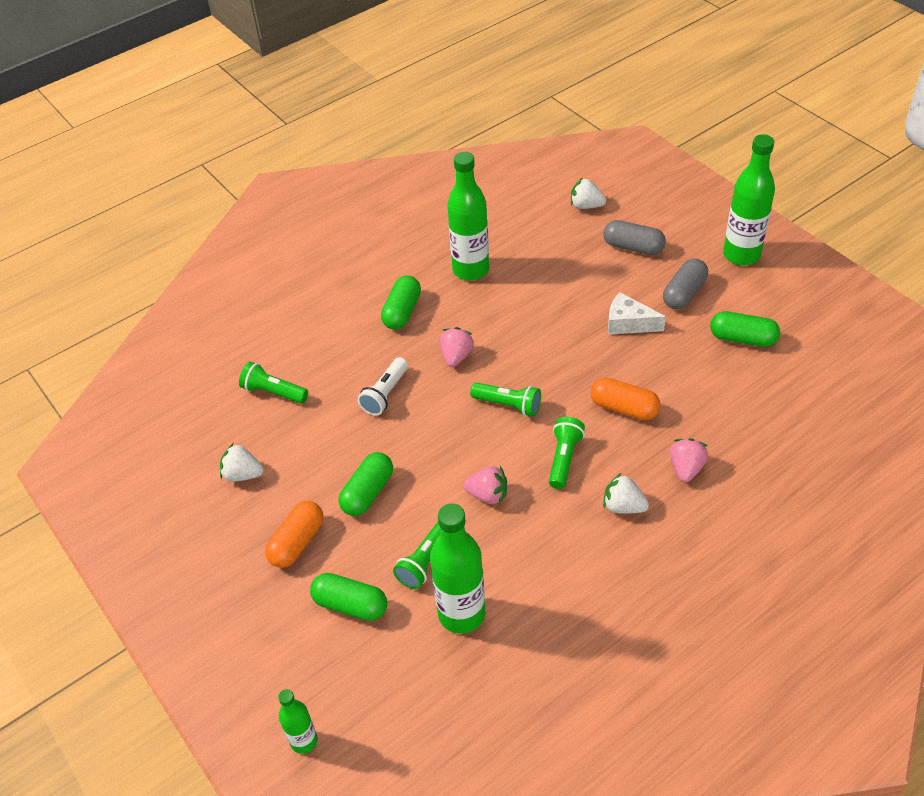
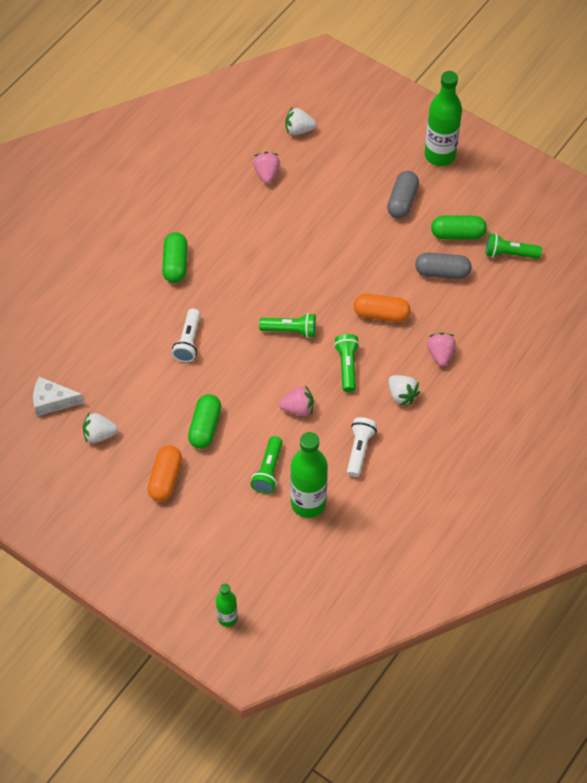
camera: 20 degrees left, 10 degrees up
green flashlight [239,362,308,404] -> green flashlight moved to [486,233,542,259]
green capsule [310,573,387,621] -> none
pink strawberry [440,327,474,367] -> pink strawberry moved to [253,152,280,184]
green bottle [447,152,489,280] -> none
grey capsule [603,220,666,255] -> grey capsule moved to [415,252,472,279]
white strawberry [603,473,649,514] -> white strawberry turned 135 degrees counterclockwise [388,375,420,406]
white cheese [608,292,666,334] -> white cheese moved to [33,377,84,416]
none -> white flashlight [347,417,377,477]

